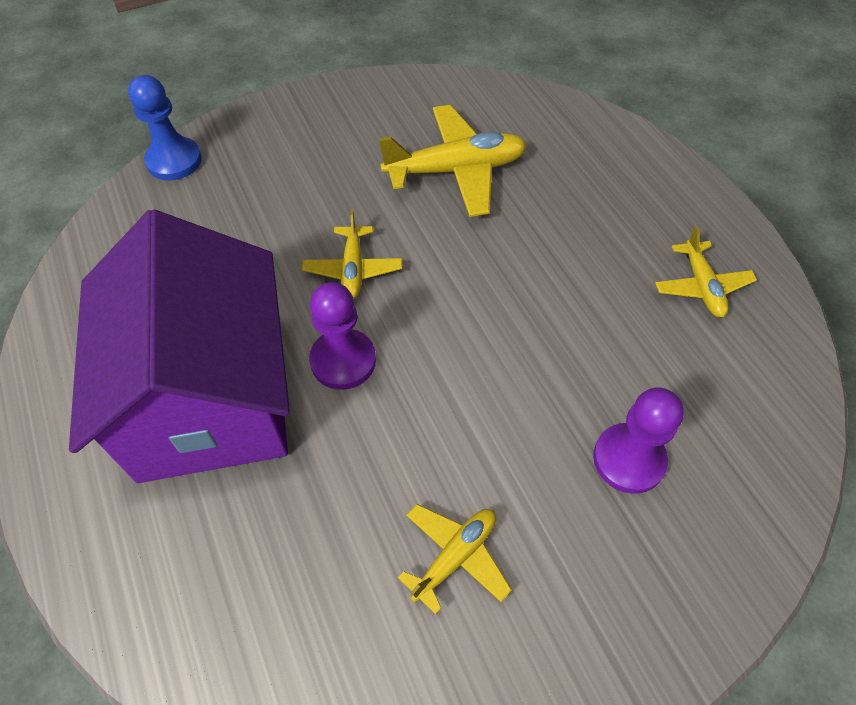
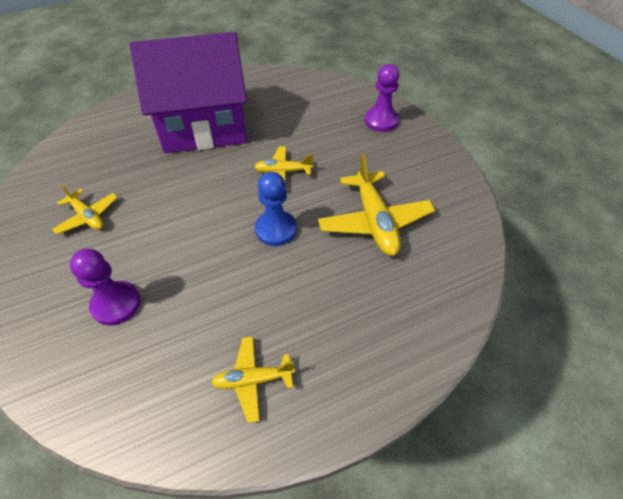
camera: 90 degrees right, 5 degrees down
blue pawn [128,75,202,181] -> blue pawn moved to [255,171,297,246]
purple pawn [309,282,376,390] -> purple pawn moved to [365,64,399,132]

